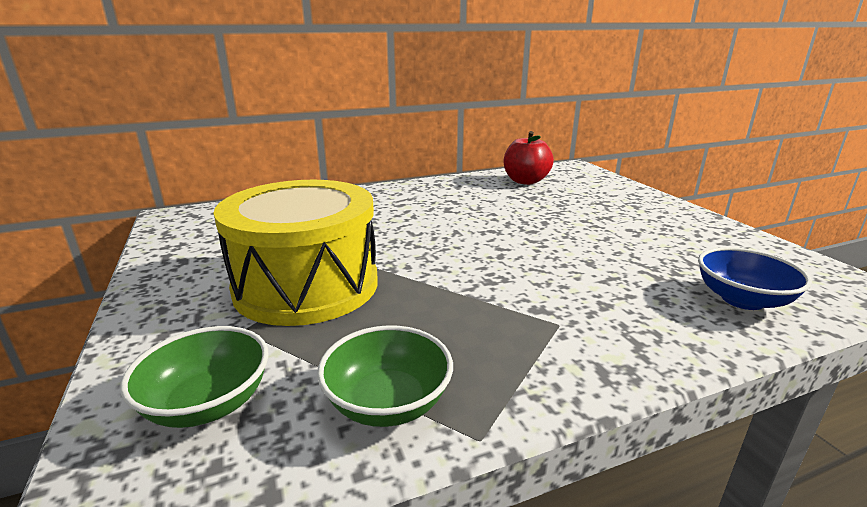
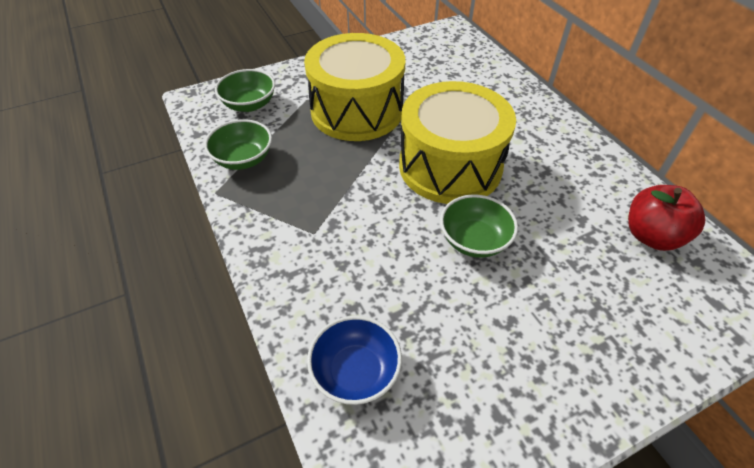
camera: 85 degrees right, 25 degrees up
none -> yellow drum [399,81,516,204]
none -> green bowl [440,194,518,258]

